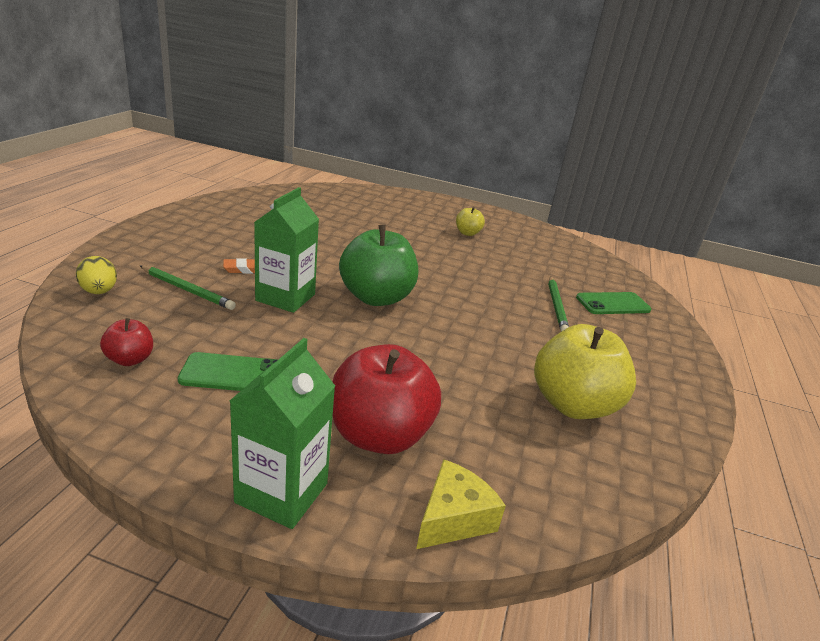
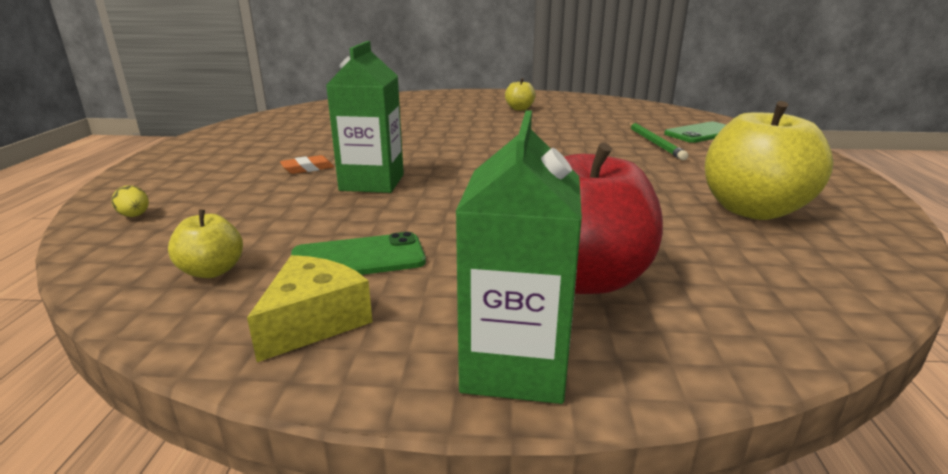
camera: 10 degrees left, 5 degrees down
yellow egg [76,256,117,294] -> yellow egg [112,185,149,217], size x0.65
red apple [100,318,153,366] -> yellow apple [168,210,243,278]
green pencil [140,265,236,310] -> none
green apple [339,225,418,306] -> none
yellow cheese [416,459,506,549] -> yellow cheese moved to [247,255,372,362]

